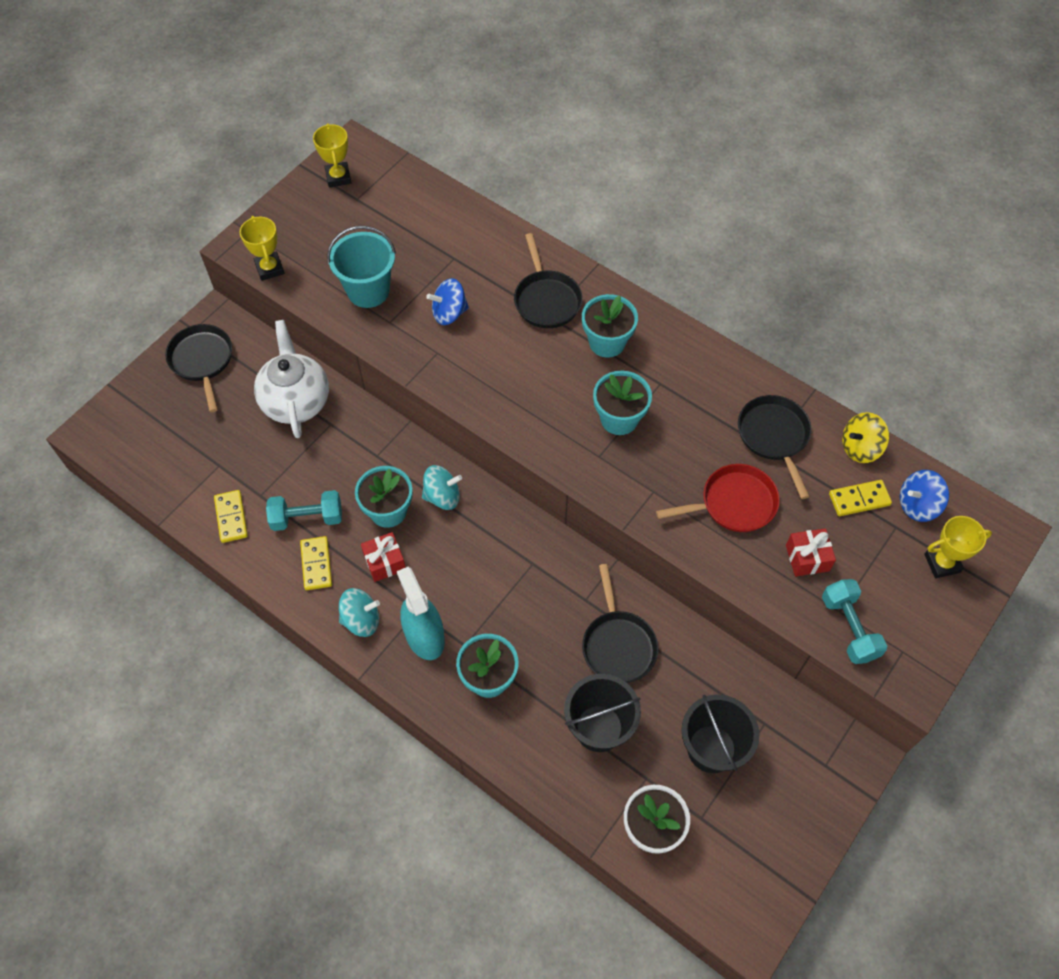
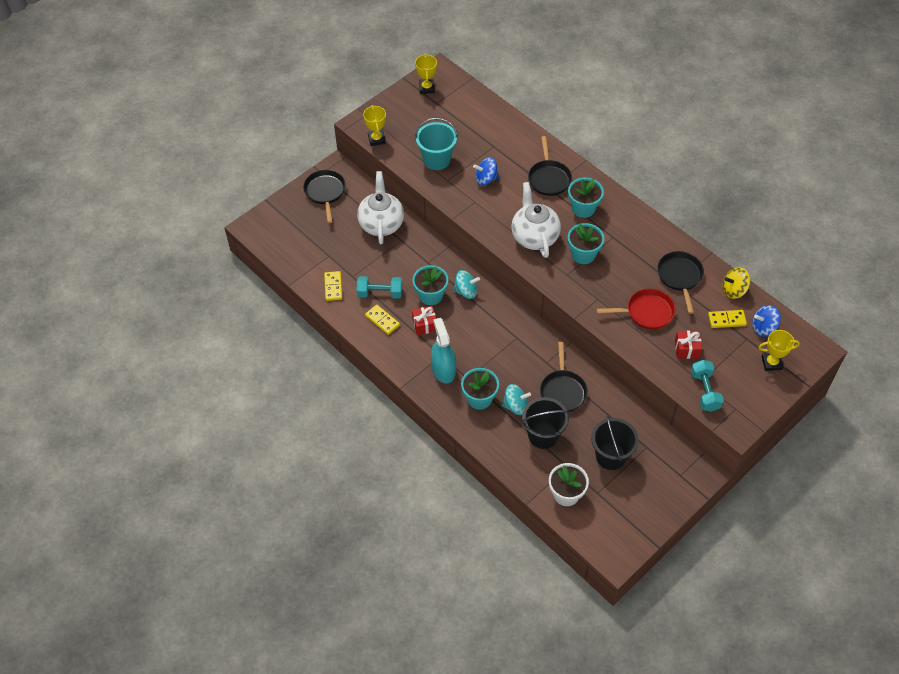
camera: 10 degrees right, 5 degrees down
yellow domino [300,536,332,590] -> yellow domino turned 45 degrees counterclockwise [365,305,400,335]
turquoise spinning top [339,588,380,637] -> turquoise spinning top moved to [502,384,531,415]
none -> white teapot [511,182,561,258]

